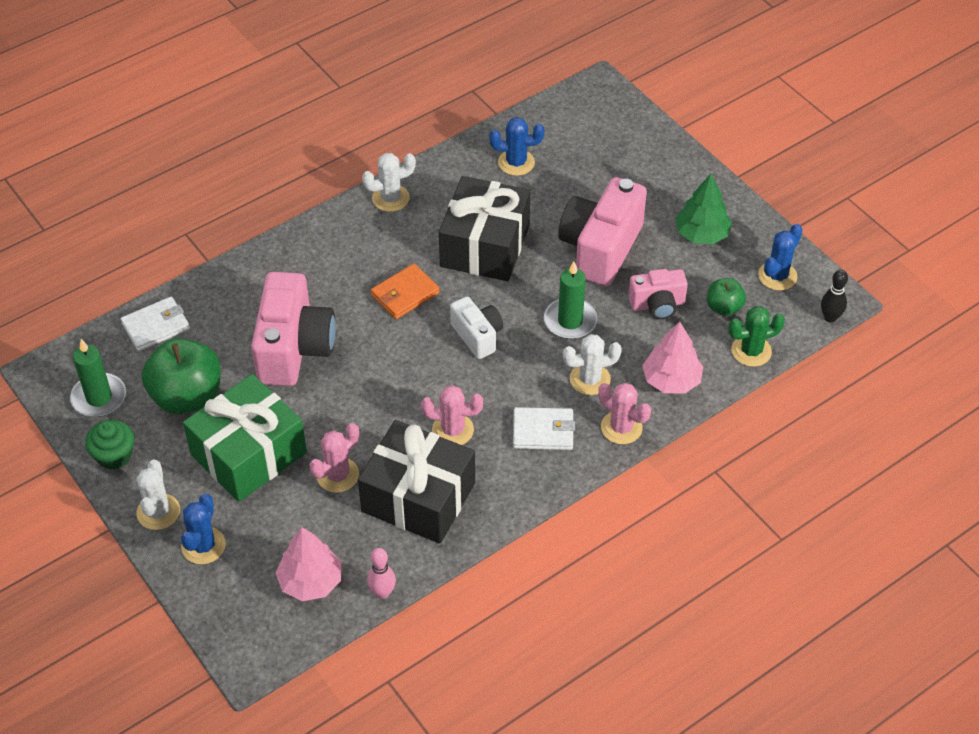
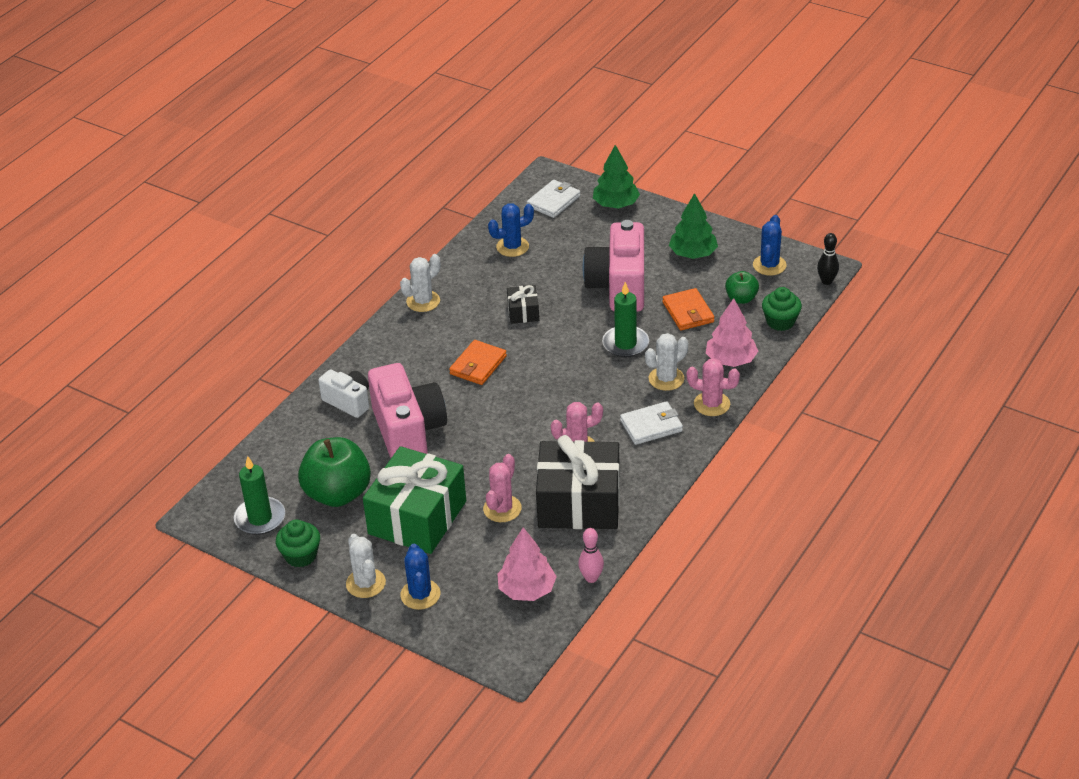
camera: 20 degrees left, 10 degrees down
white wallet [121,297,190,351] -> white wallet moved to [527,180,580,218]
black gift [439,176,530,281] -> black gift [507,285,539,324], size x0.45
white camera [450,297,503,359] -> white camera moved to [318,369,369,418]
pink camera [628,269,688,319] -> orange wallet [662,288,715,330]
green cactus [728,306,785,367] -> green cupcake [762,287,802,331]
none -> green tree [593,145,640,208]

